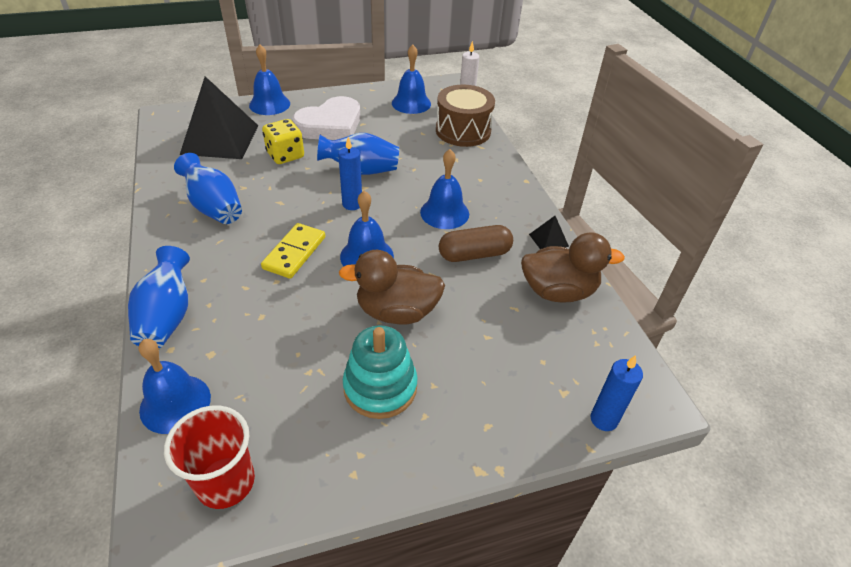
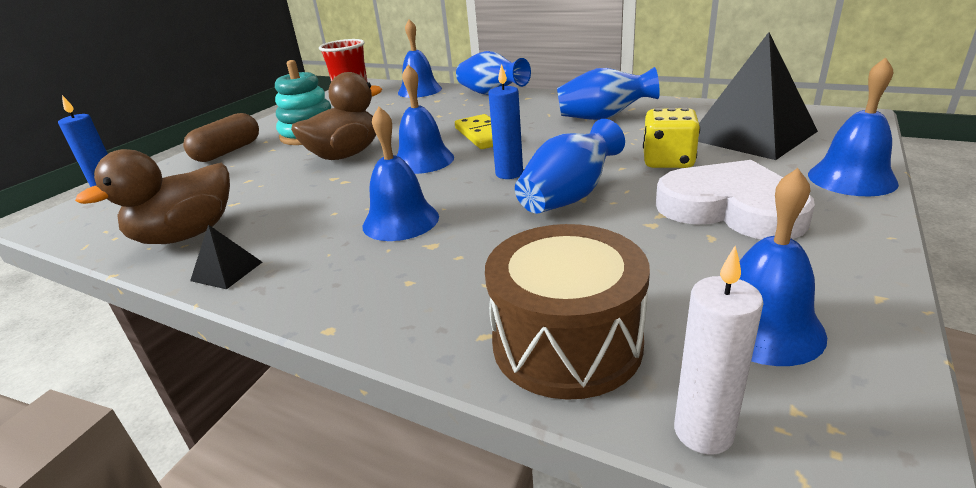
camera: 140 degrees right, 15 degrees down
white heart [292,96,361,140] -> white heart turned 120 degrees clockwise [656,160,815,239]
brown capsule [439,225,513,262] -> brown capsule moved to [183,113,259,162]

